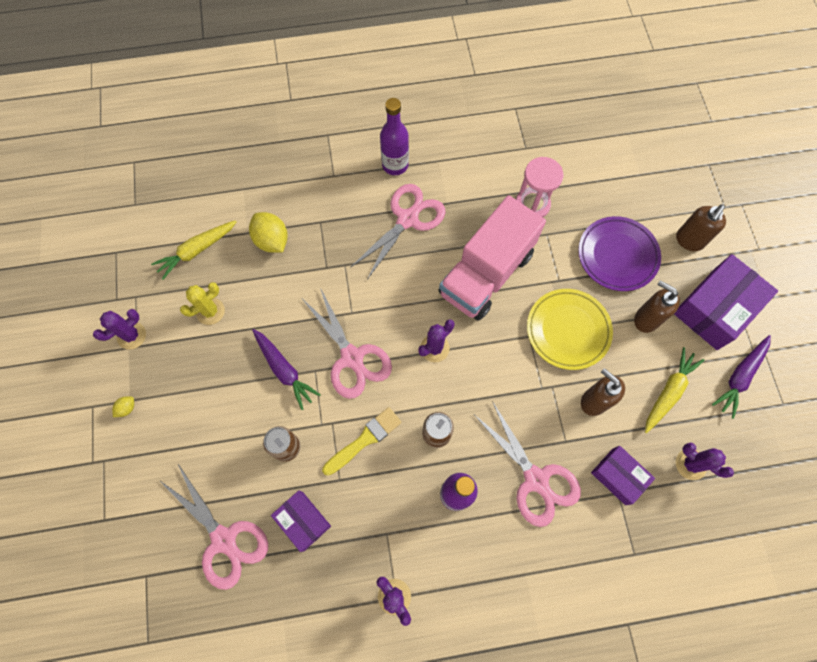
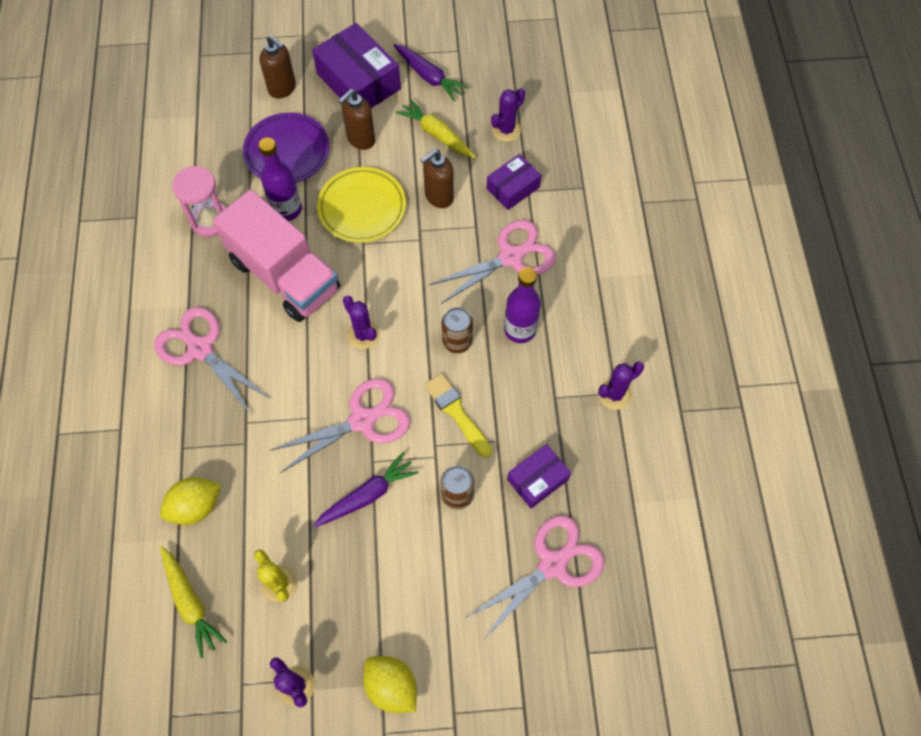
camera: 85 degrees left, 5 degrees down
yellow lemon [112,396,134,417] -> yellow lemon [363,656,417,713], size x2.13
purple bottle [380,98,409,175] -> purple bottle moved to [258,138,302,221]

